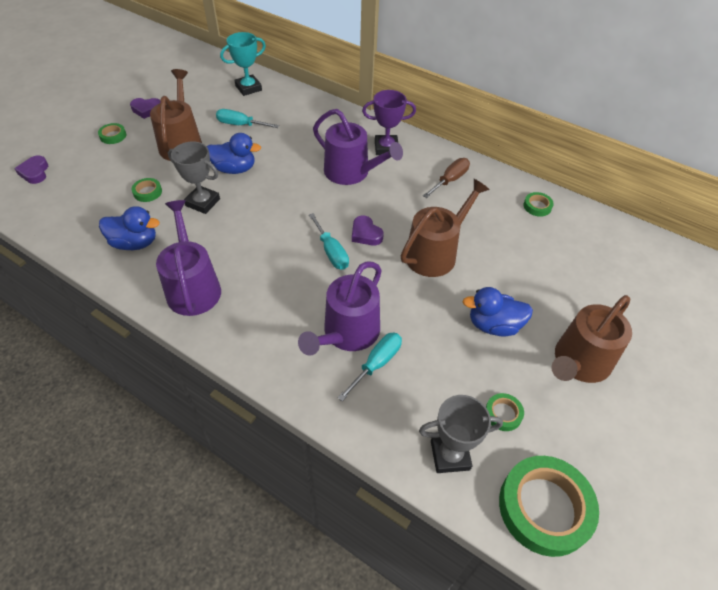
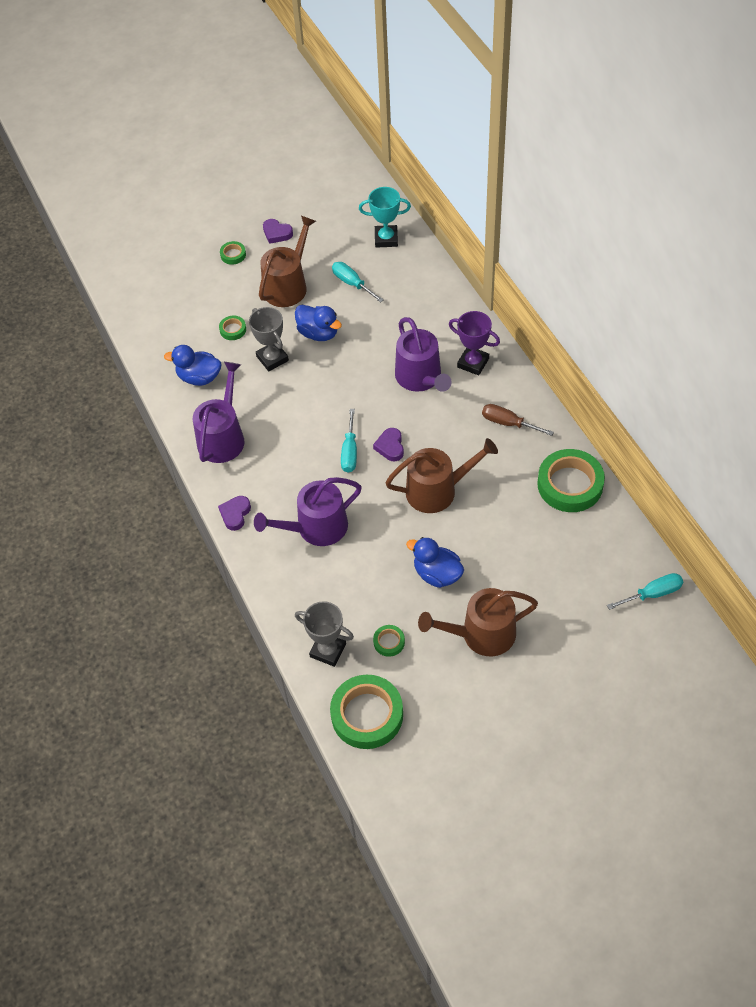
camera: 35 degrees right, 5 degrees up
purple heart [15,156,48,184] -> purple heart moved to [218,496,251,531]
blue duck [99,206,159,250] -> blue duck turned 150 degrees clockwise [164,345,221,386]
turquoise screwdriver [337,333,402,401] -> turquoise screwdriver moved to [607,573,683,610]
brown screwdriver [423,158,470,198] -> brown screwdriver turned 135 degrees counterclockwise [482,404,554,436]
green tape [524,192,554,217] -> green tape [537,449,605,512], size x2.23

